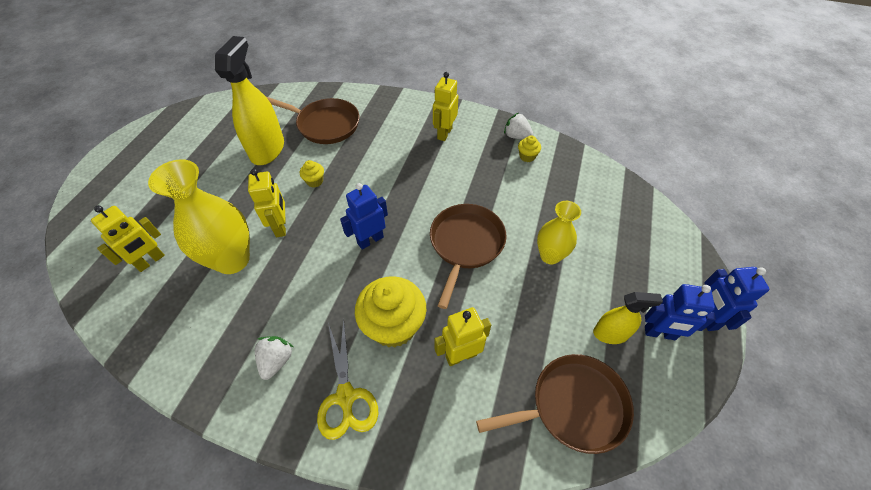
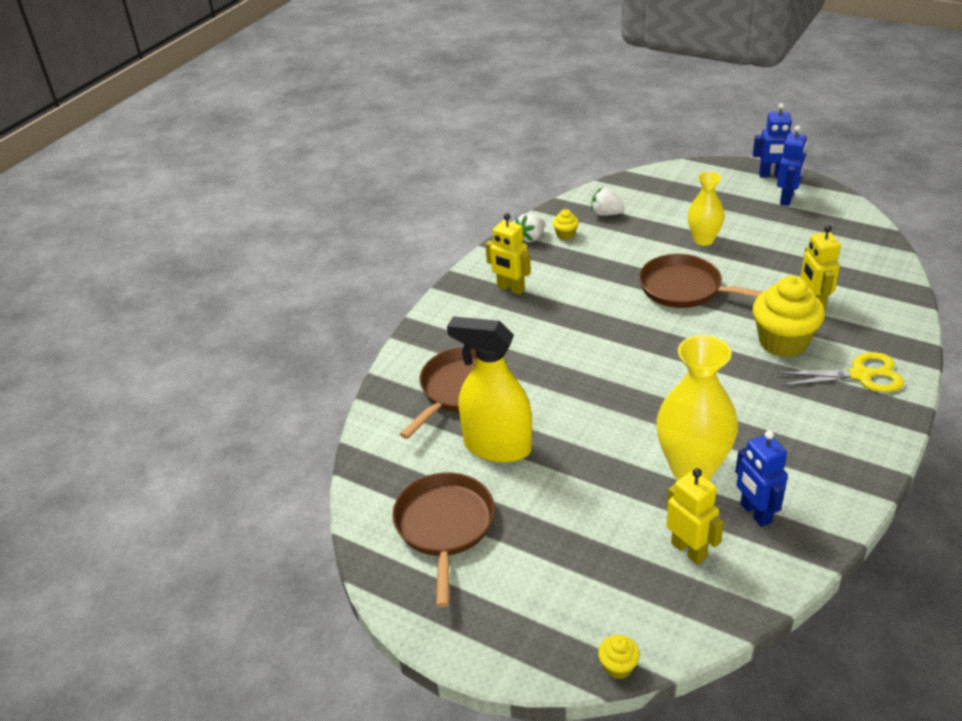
camera: 75 degrees left, 15 degrees down
yellow robot [248,169,286,237] -> none
white strawberry [255,336,293,380] -> white strawberry moved to [591,188,625,216]
yellow cupcake [300,160,324,187] -> yellow cupcake moved to [598,635,640,679]
blue robot [340,183,388,250] -> blue robot moved to [735,430,788,527]
brown pan [476,354,634,454] -> brown pan moved to [392,473,495,607]
yellow spray bottle [593,292,663,344] -> none

